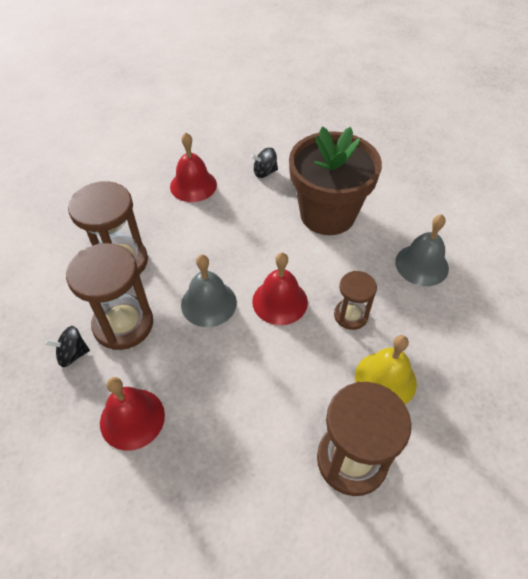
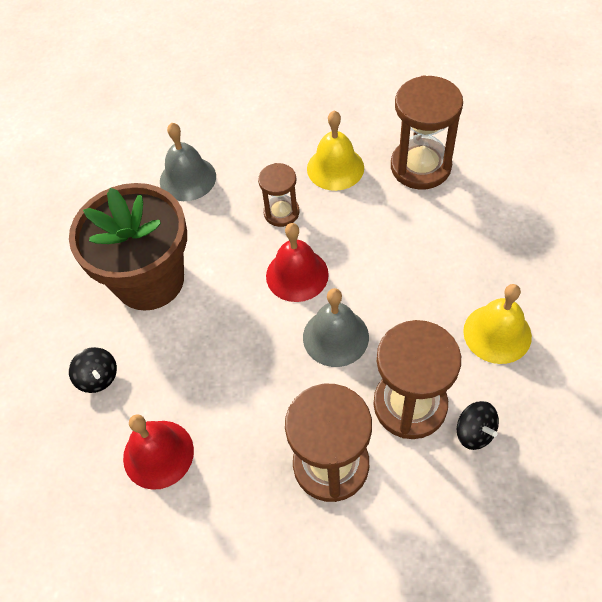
camera: 110 degrees left, 5 degrees up
red bell [100,377,165,451] -> yellow bell [463,284,532,364]

